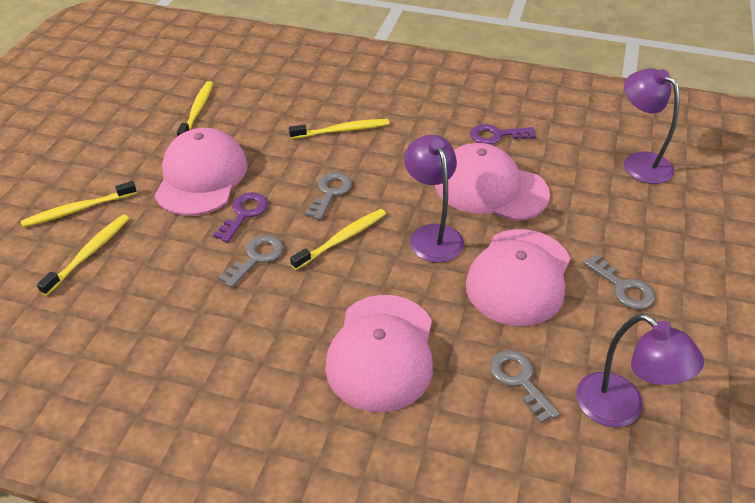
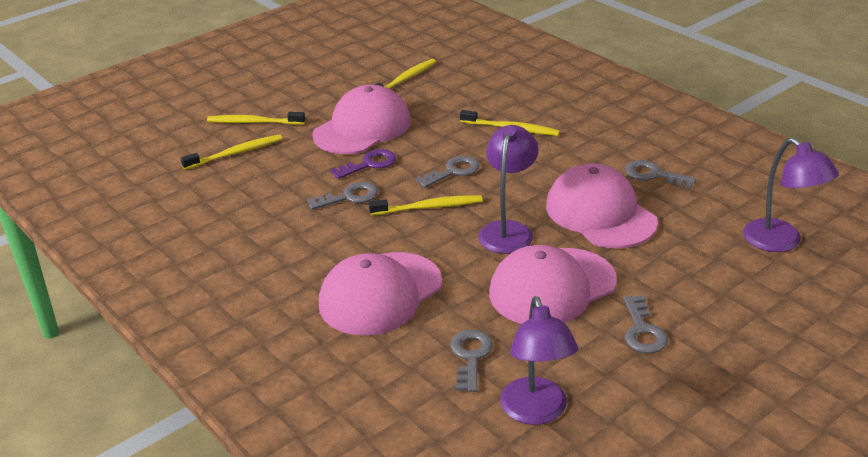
camera: 35 degrees right, 10 degrees down
purple key [470,124,536,144] -> grey key [625,160,697,189]
purple lamp [624,68,679,184] -> purple lamp turned 150 degrees clockwise [743,138,839,252]

